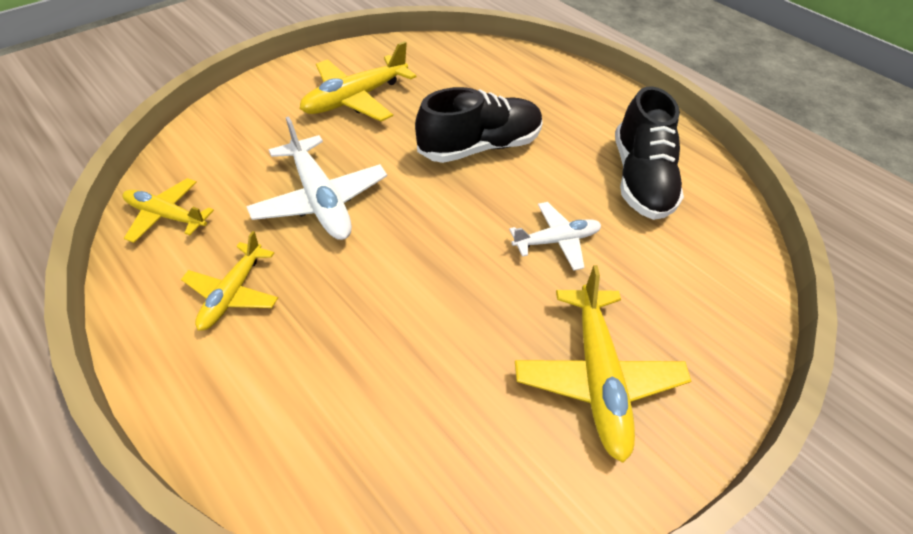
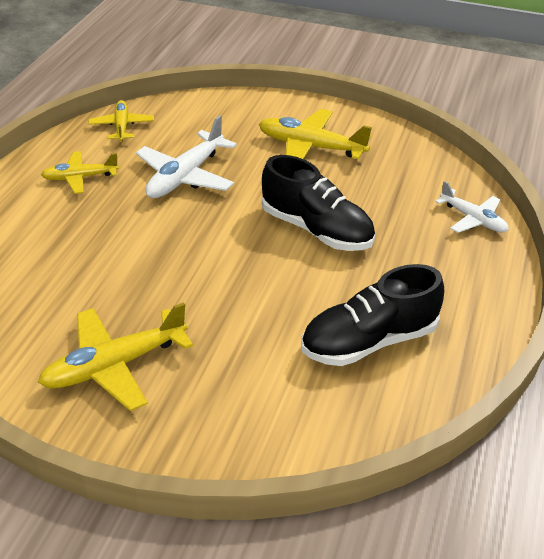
camera: 65 degrees right, 10 degrees down
white plane [509,202,601,271] -> white plane moved to [435,181,509,233]

